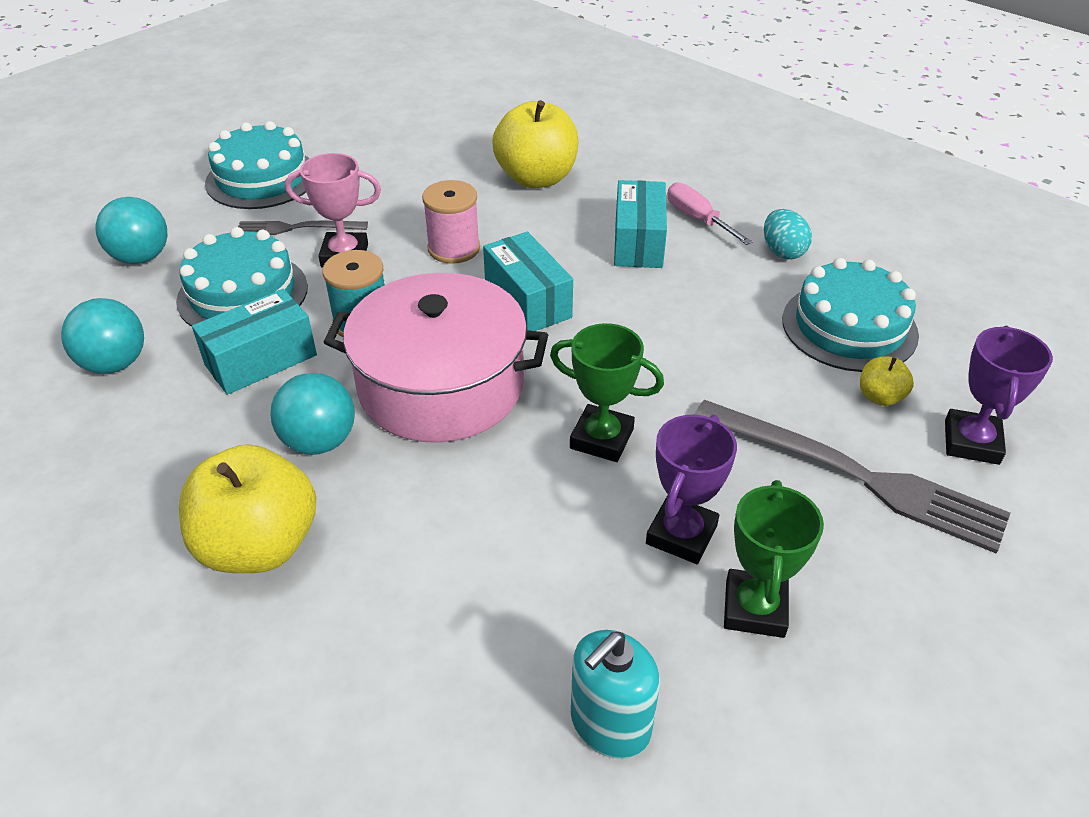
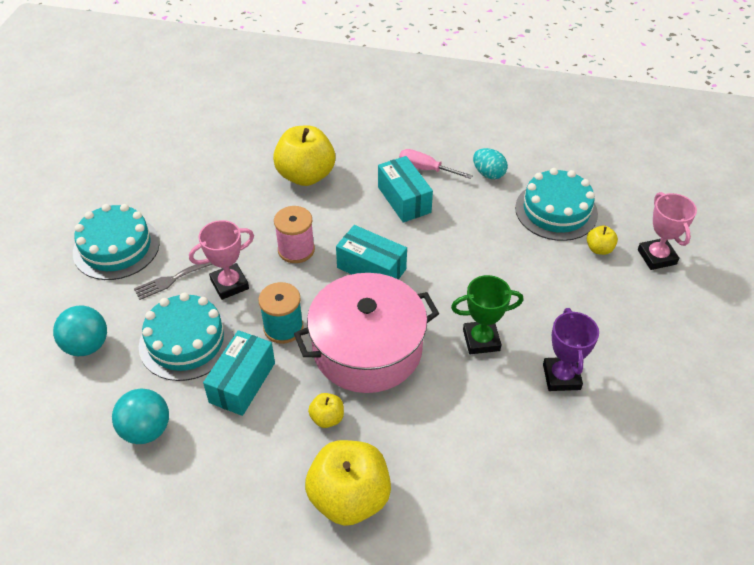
camera: 30 degrees left, 5 degrees up
turquoise ball [270,373,355,455] -> yellow apple [308,393,344,428]
turquoise soap dispenser [571,630,660,759] -> none
grey fork [694,400,1010,554] -> none
green trophy [724,480,824,638] -> none
purple trophy [945,326,1053,465] -> pink trophy [638,192,697,270]

